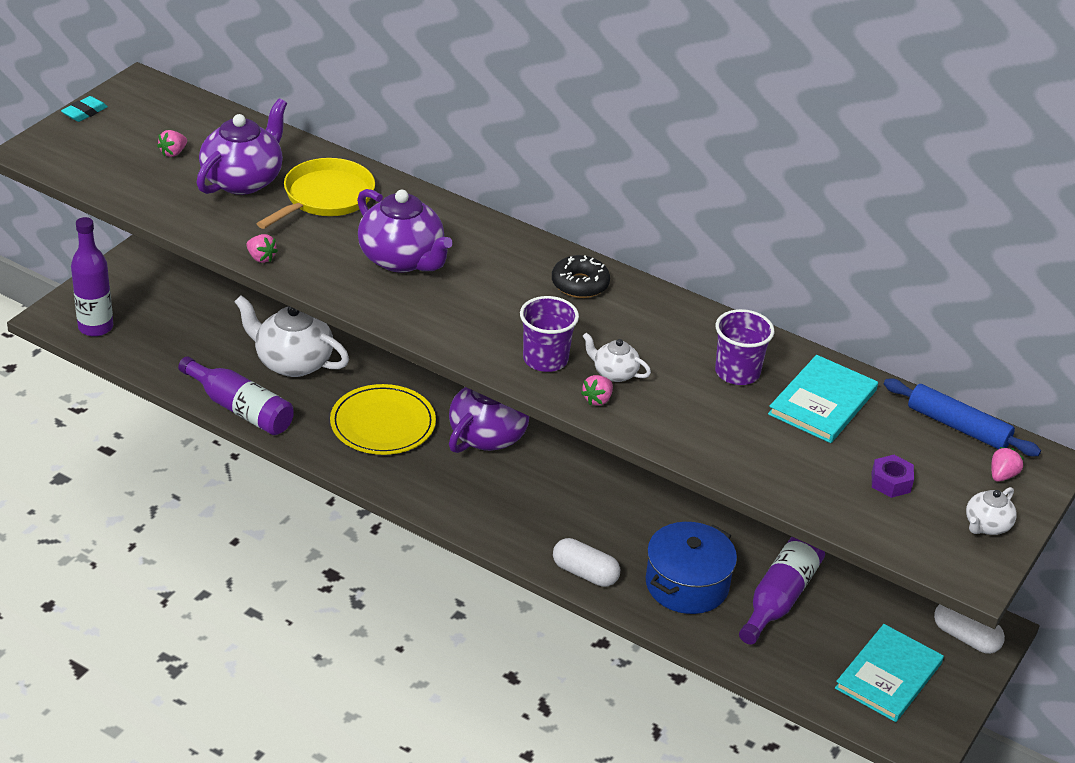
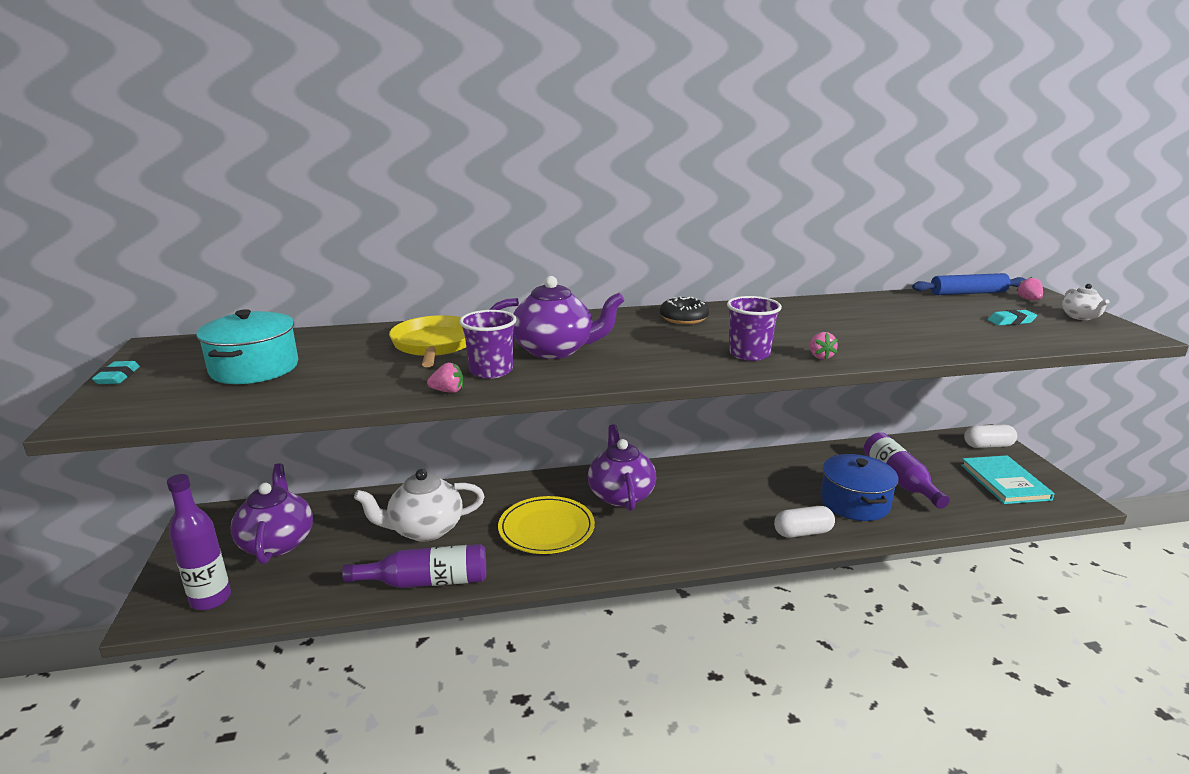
camera: 40 degrees left, 15 degrees down
pink strawberry [157,130,187,157] -> turquoise pot [196,309,298,384]
purple teapot [196,99,287,195] -> purple teapot moved to [230,463,313,564]
white teapot [583,332,651,382] -> none
purple cup [715,309,774,385] -> purple cup moved to [459,310,517,378]
turquoise book [768,355,878,443] -> none
purple nut [872,455,914,498] -> turquoise eraser [988,310,1037,325]

